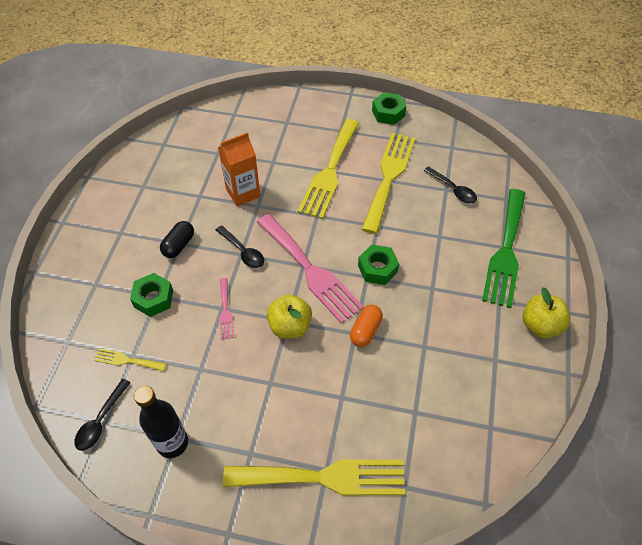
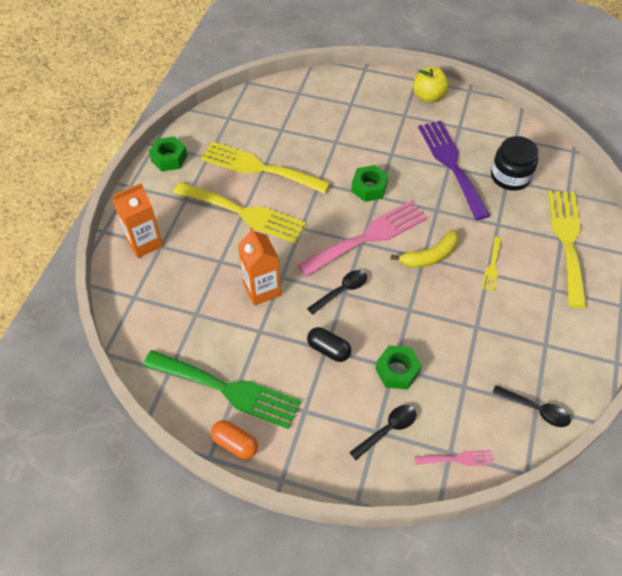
camera: 85 degrees left, 0 degrees up
yellow fork [94,348,166,371] -> yellow fork moved to [482,237,502,291]
black bottle [134,386,188,458] -> none
pink fork [219,278,234,339] -> pink fork moved to [414,450,494,466]
yellow apple [267,294,312,339] -> yellow banana [390,229,459,268]
orange capsule [350,305,383,347] -> orange capsule moved to [211,420,258,459]
black spoon [424,166,477,203] -> black spoon moved to [349,405,416,460]
green fork [482,189,525,308] -> green fork moved to [143,350,301,429]
none -> orange carton [112,183,163,258]
none -> purple fork [418,121,490,220]
none -> black jar [491,136,539,191]

